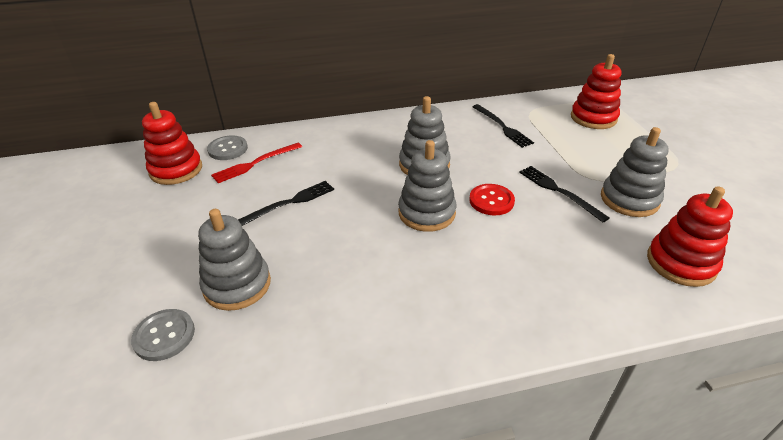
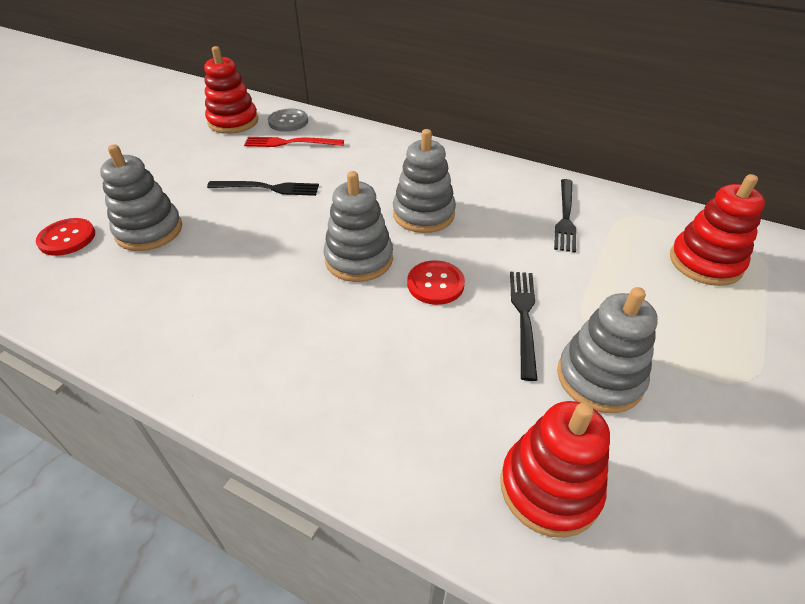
camera: 40 degrees right, 5 degrees up
grey button [131,309,195,361] -> red button [36,218,95,256]

